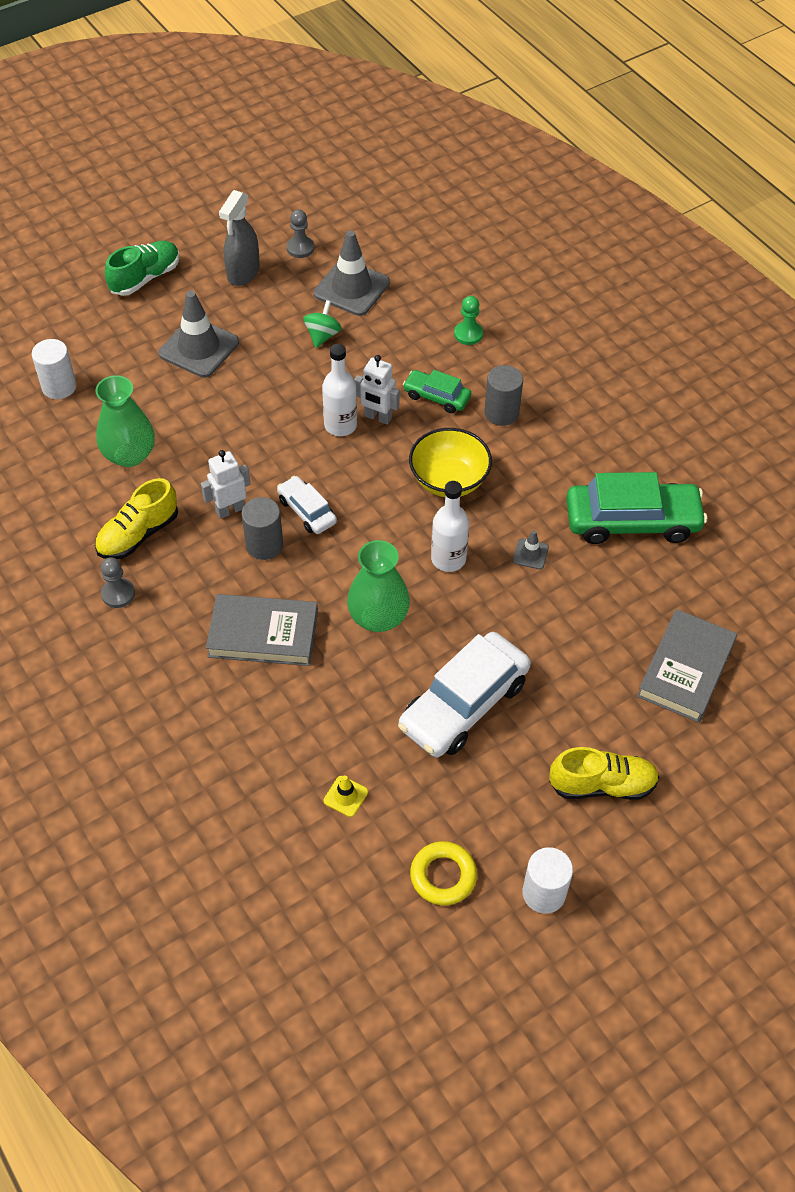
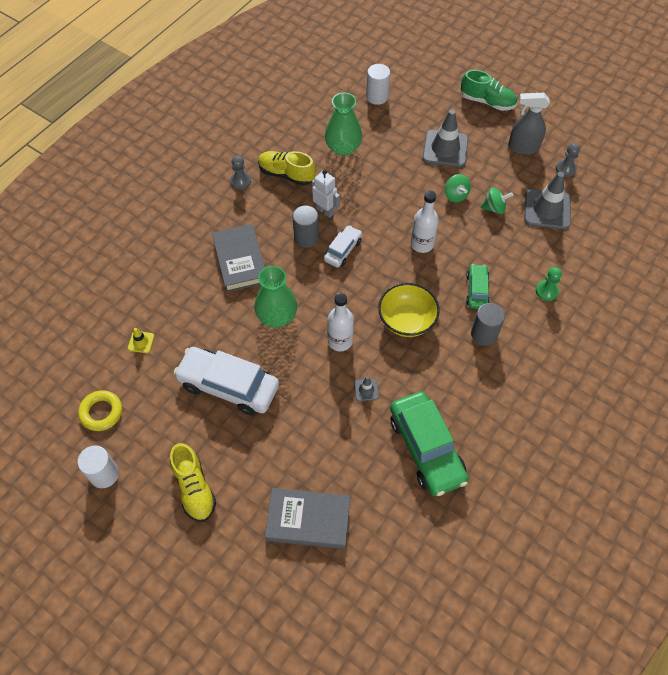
camera: 70 degrees right, 5 degrees up
white robot [354,355,400,425] -> none
none -> green spinning top [445,174,471,203]

